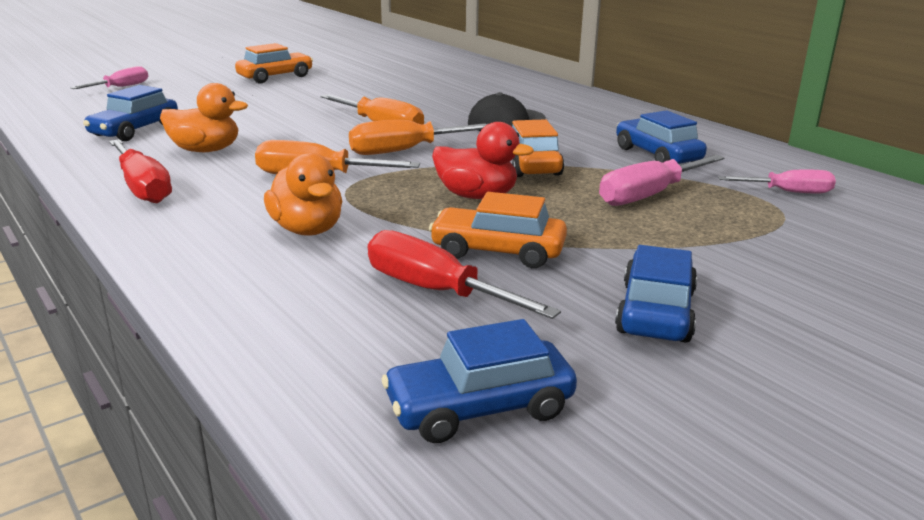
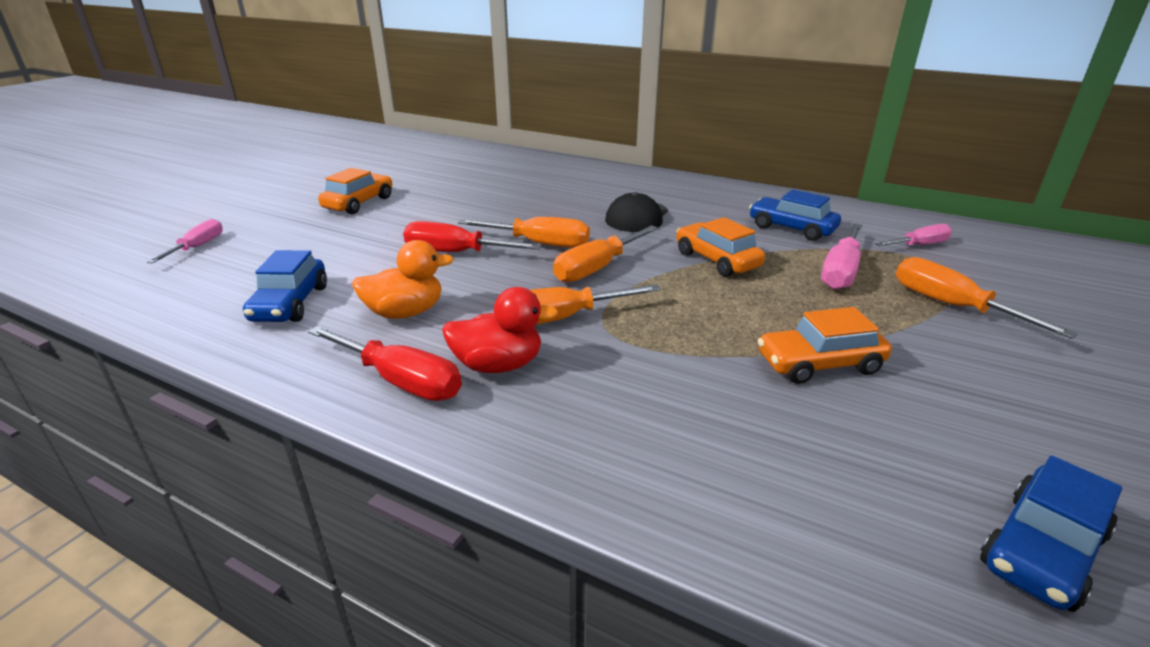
camera: 25 degrees left, 5 degrees up
orange duck [264,153,342,236] -> none
red screwdriver [368,230,561,319] -> red screwdriver moved to [403,221,542,252]
red duck [432,122,534,199] -> red duck moved to [442,287,558,373]
blue car [615,245,697,343] -> none
none -> orange screwdriver [896,257,1078,339]

